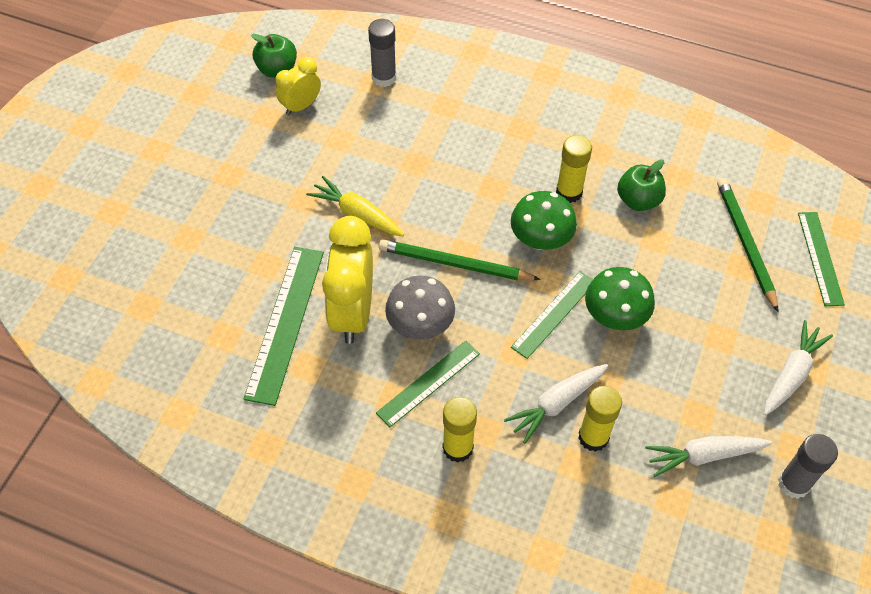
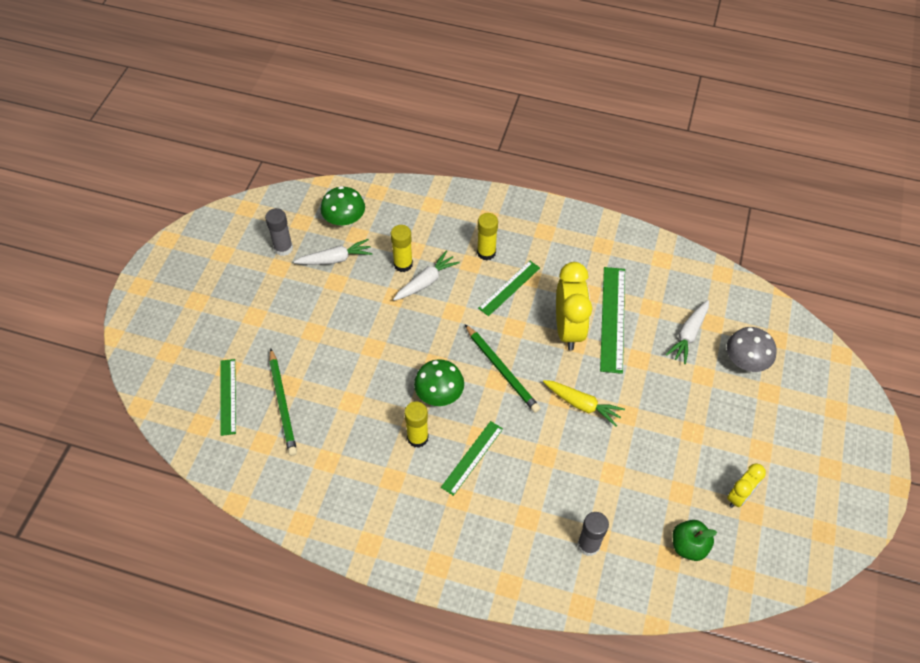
camera: 175 degrees right, 0 degrees up
yellow clock [275,57,321,116] -> yellow clock moved to [727,463,766,508]
green pencil [379,239,541,280] -> green pencil turned 45 degrees clockwise [465,324,540,413]
grey mushroom [385,275,455,340] -> grey mushroom moved to [727,327,777,372]
green ruler [511,271,593,359] -> green ruler moved to [441,421,503,496]
green mushroom [585,267,655,330] -> green mushroom moved to [321,186,365,227]
green apple [617,159,666,211] -> none
white carrot [764,320,833,415] -> white carrot moved to [665,300,709,364]

